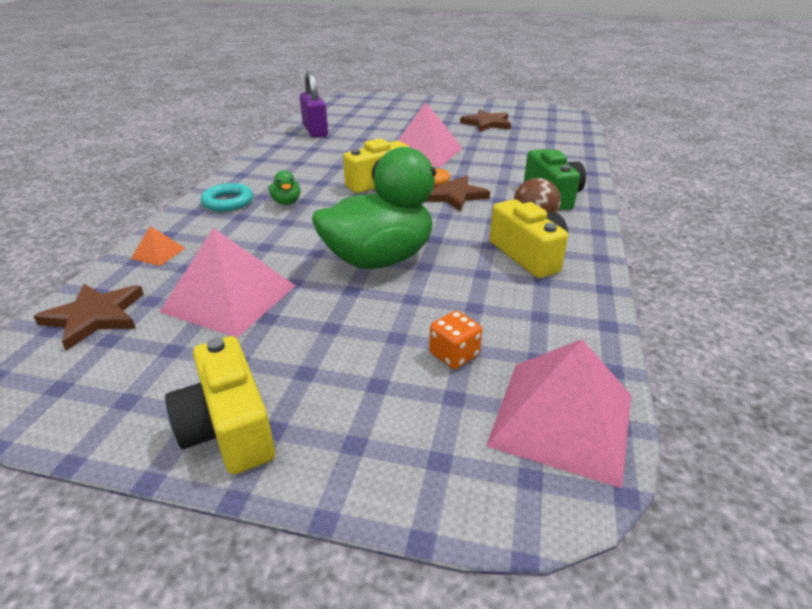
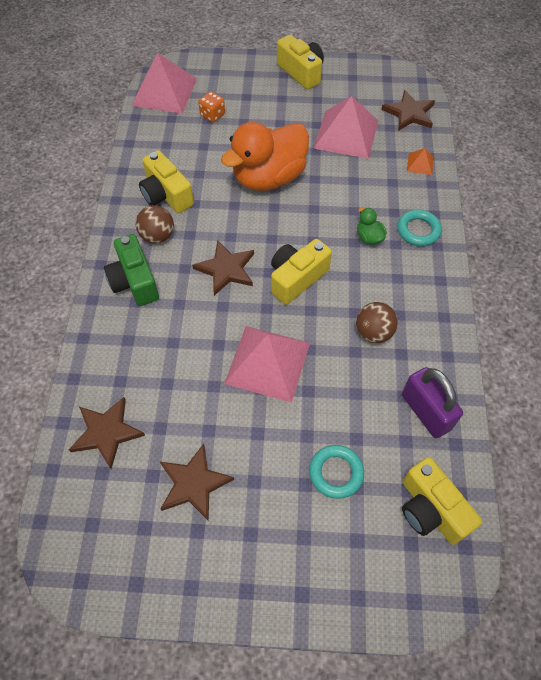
camera: 170 degrees right, 25 degrees up
green duck [312,147,451,269] -> orange duck [221,122,309,191]
none -> brown star [69,397,145,469]
none -> turquoise ring [309,445,364,499]
none -> brown ball [356,302,398,343]
none -> yellow camera [402,457,482,545]

